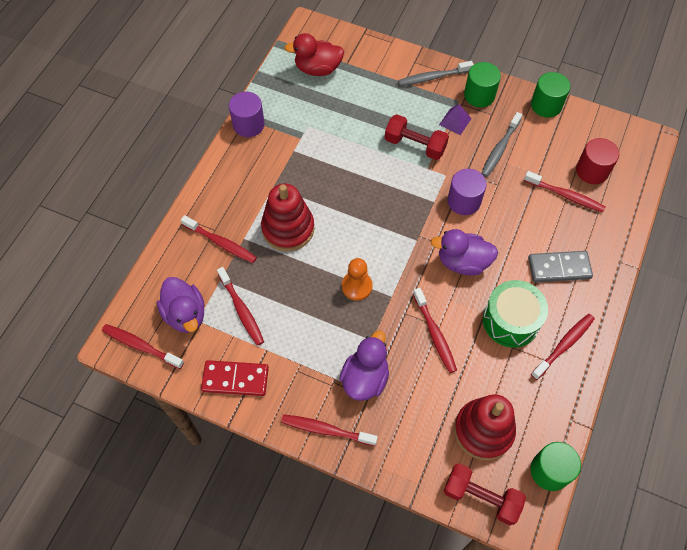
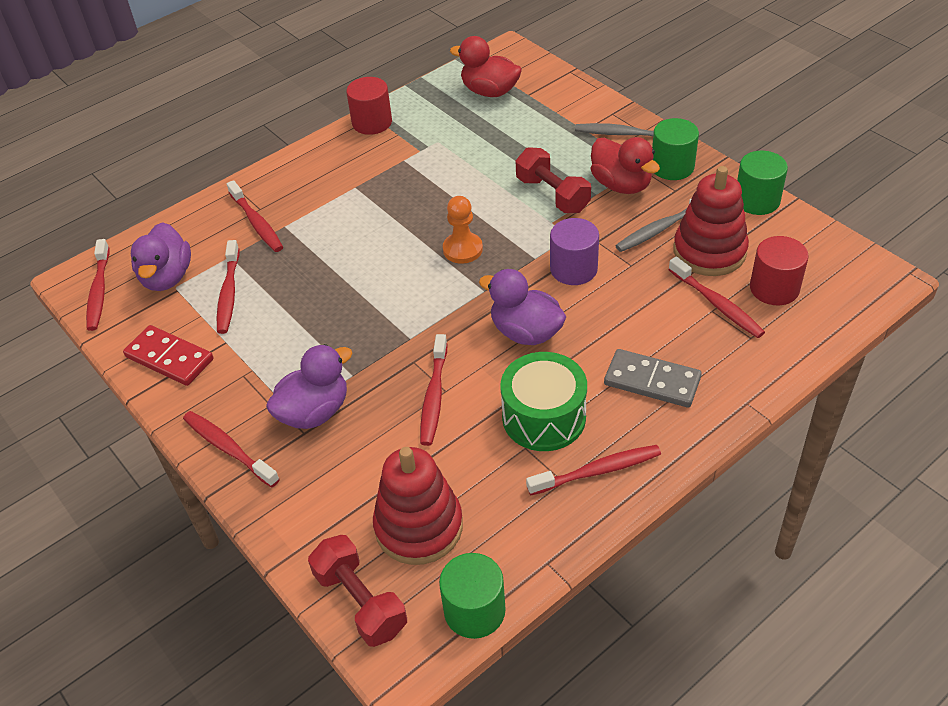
camera: 30 degrees right, 15 degrees down
red toothbrush [102,324,184,369] -> red toothbrush turned 150 degrees counterclockwise [86,239,110,331]
purple cylinder [229,92,265,137] -> red cylinder [346,77,392,135]
red stacking toy [261,184,314,251] -> red stacking toy moved to [673,166,749,276]
orange pawn [342,258,373,301] -> orange pawn moved to [443,196,483,264]
purple pyramid [439,104,472,135] -> red duck [591,137,660,194]

